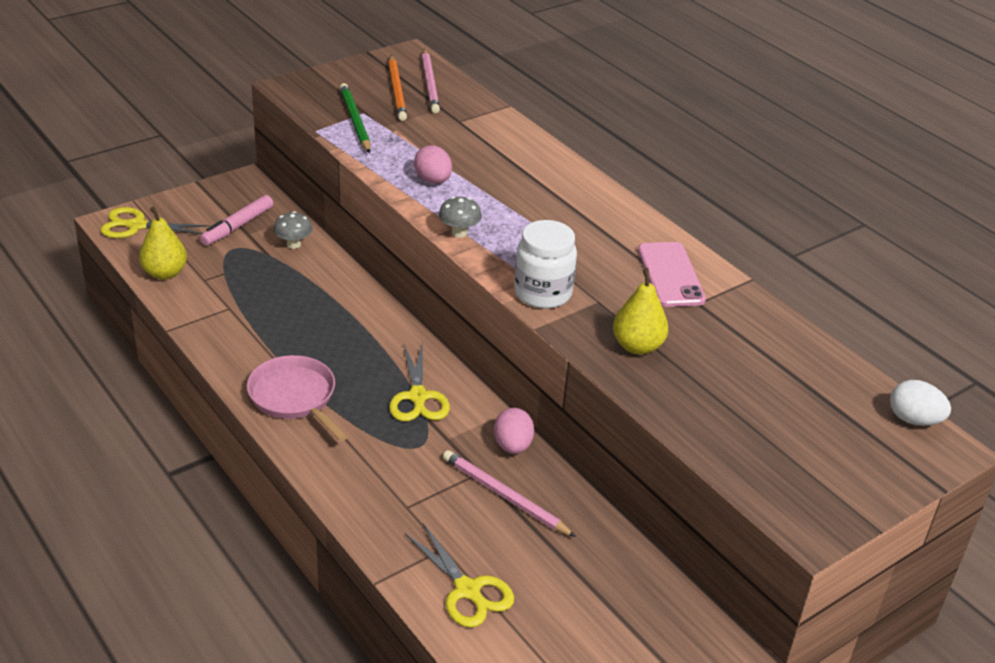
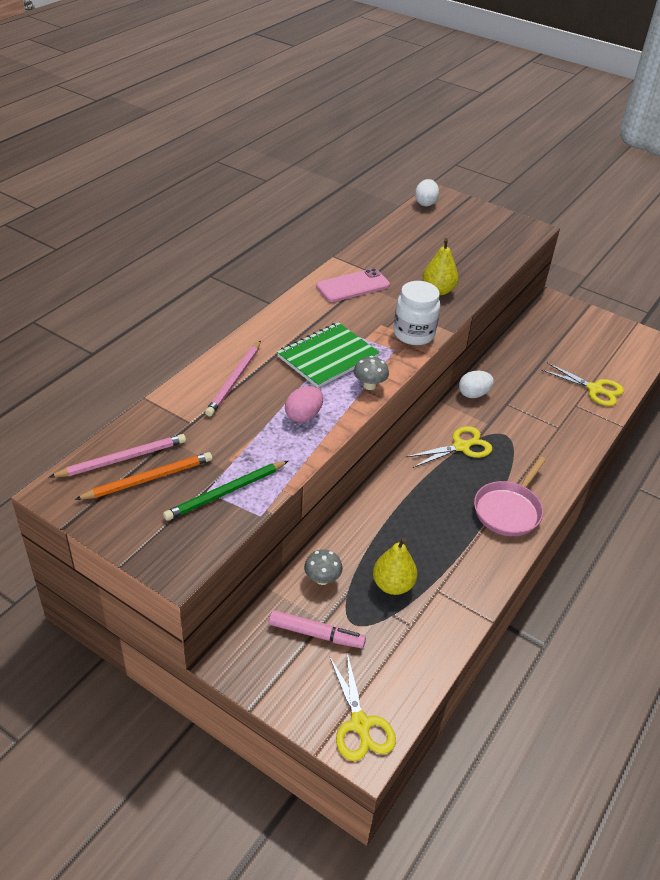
camera: 110 degrees left, 5 degrees up
yellow pear [139,207,187,279] -> yellow pear moved to [373,538,418,595]
yellow scissors [405,523,514,628] -> yellow scissors turned 90 degrees clockwise [541,363,624,406]
pink pencil [443,450,576,537] -> pink pencil moved to [205,340,261,416]
pink egg [494,408,534,454] -> white egg [459,371,494,398]
none -> green notebook [277,322,380,388]

